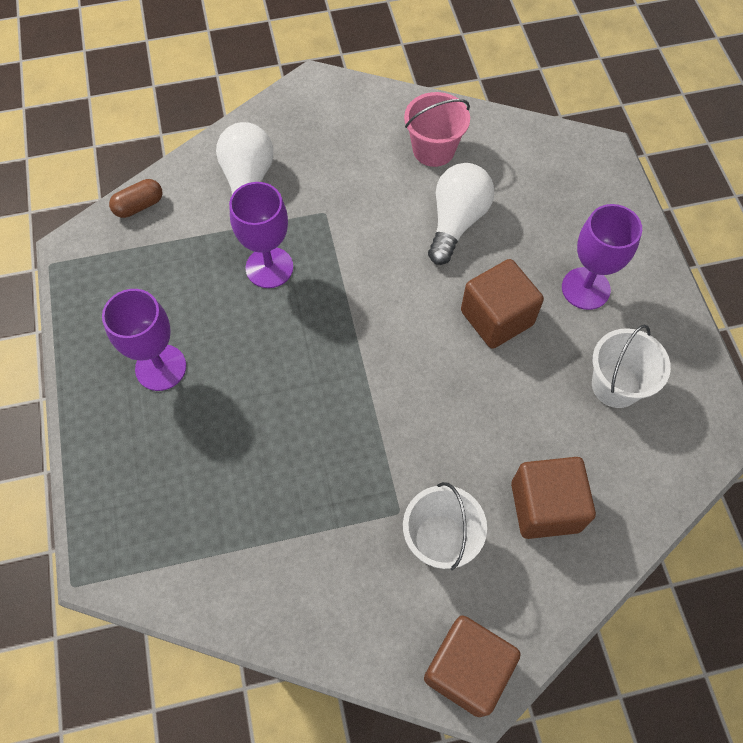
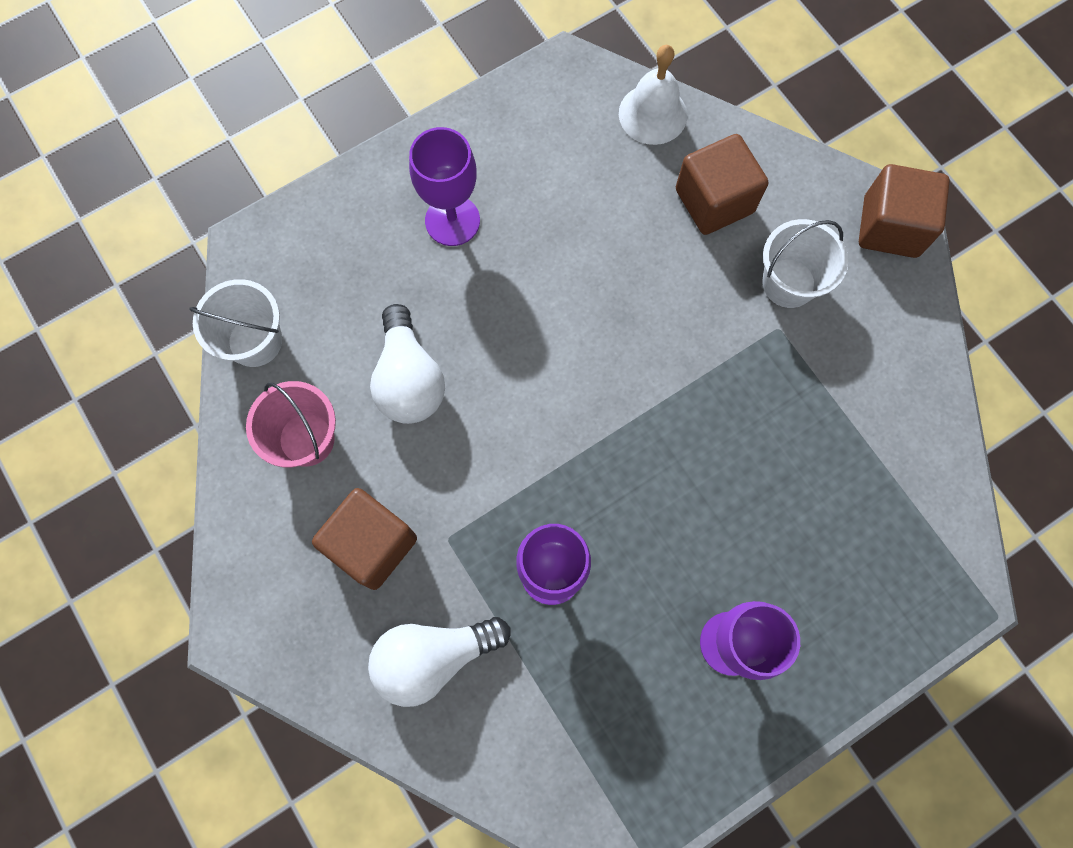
camera: 110 degrees left, 10 degrees up
brown capsule [109,179,162,218] -> none
white light bulb [428,163,494,265] -> white light bulb turned 105 degrees counterclockwise [370,304,445,424]
brown cube [461,259,544,349] -> brown cube moved to [312,488,417,590]
white bucket [592,325,671,408] -> white bucket moved to [189,279,282,367]
none -> white bell [619,45,687,145]

